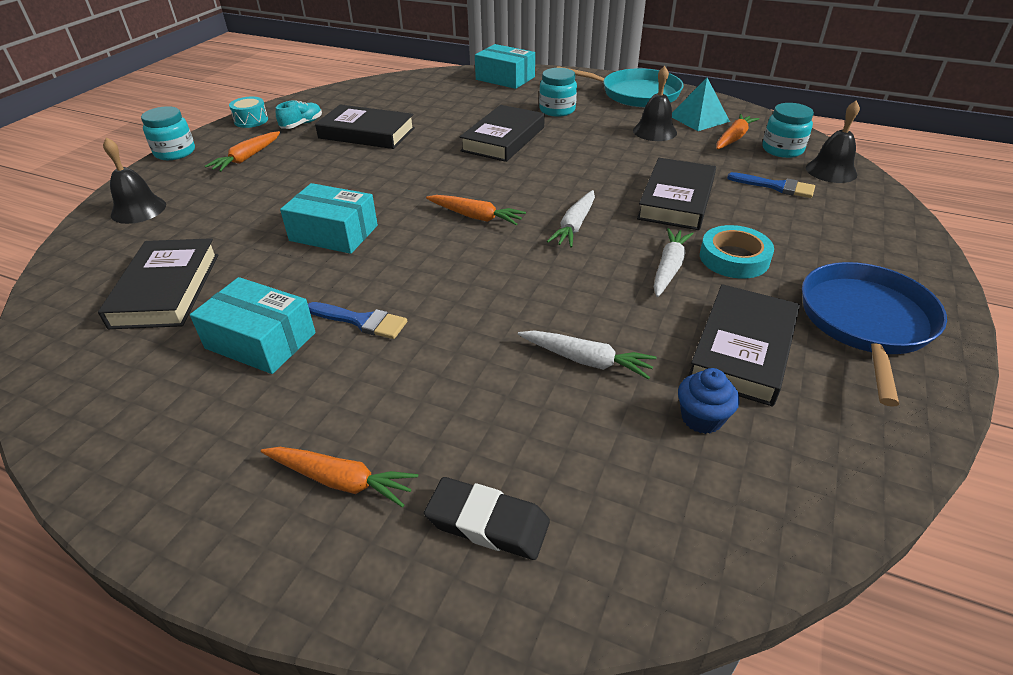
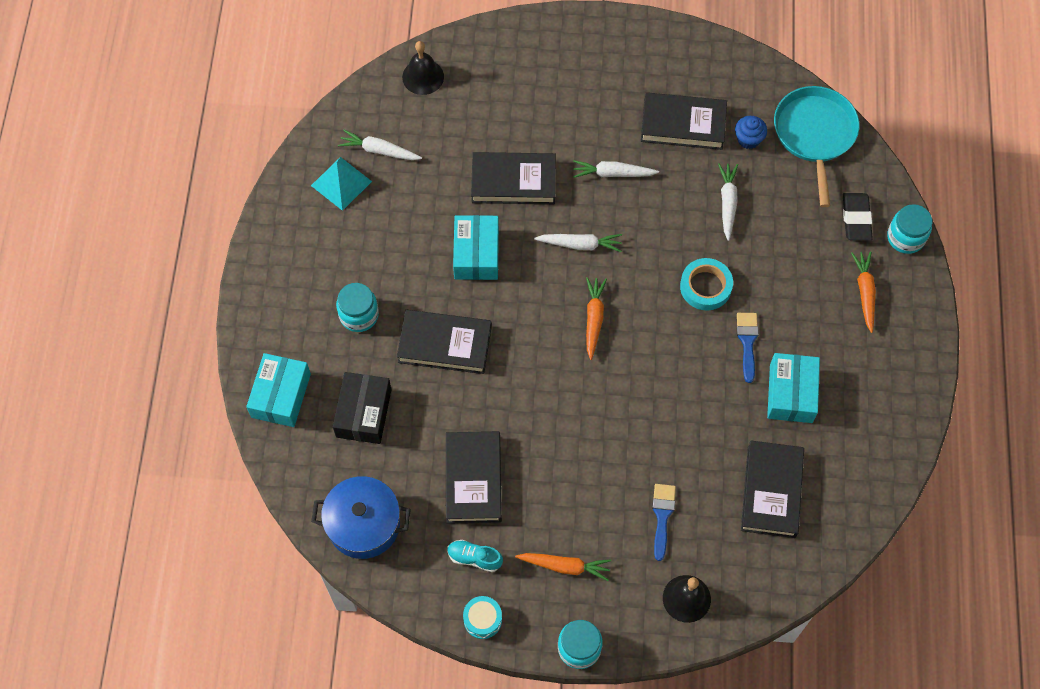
camera: 110 degrees left, 25 degrees up
black book [98,238,218,329] -> black book turned 60 degrees counterclockwise [741,440,804,538]
turquoise box [280,183,378,254] -> turquoise box moved to [453,215,499,280]
turquoise pan [557,66,683,107] -> turquoise pan moved to [774,86,859,207]
black bell [633,66,677,141] -> none
turquoise tape [700,225,774,279] -> turquoise tape moved to [680,258,733,310]
orange carrot [716,114,760,149] -> white carrot [338,130,422,160]
blue brush [727,172,815,198] -> blue brush moved to [652,484,676,561]
turquoise jar [762,103,814,158] -> turquoise jar moved to [887,204,932,254]
blue pan [802,262,947,406] -> none
none -> blue pot [311,476,411,559]
none -> black box [333,372,391,444]

